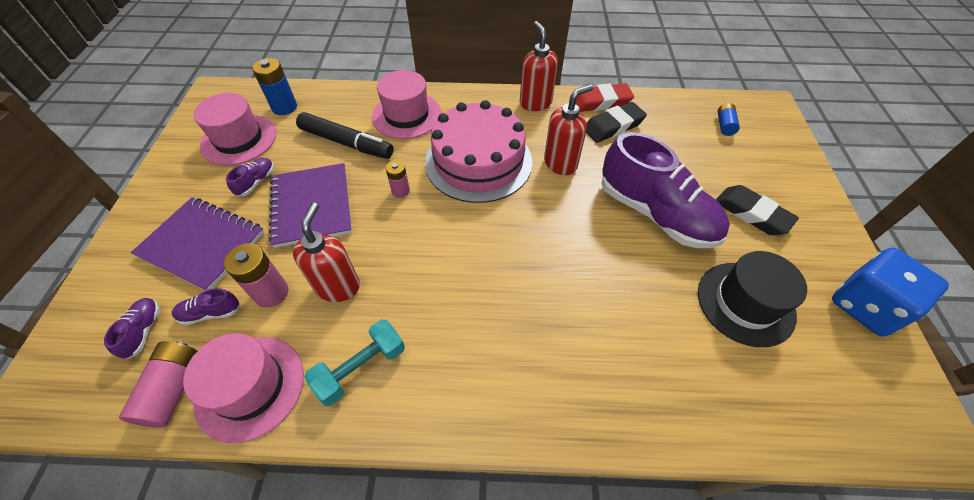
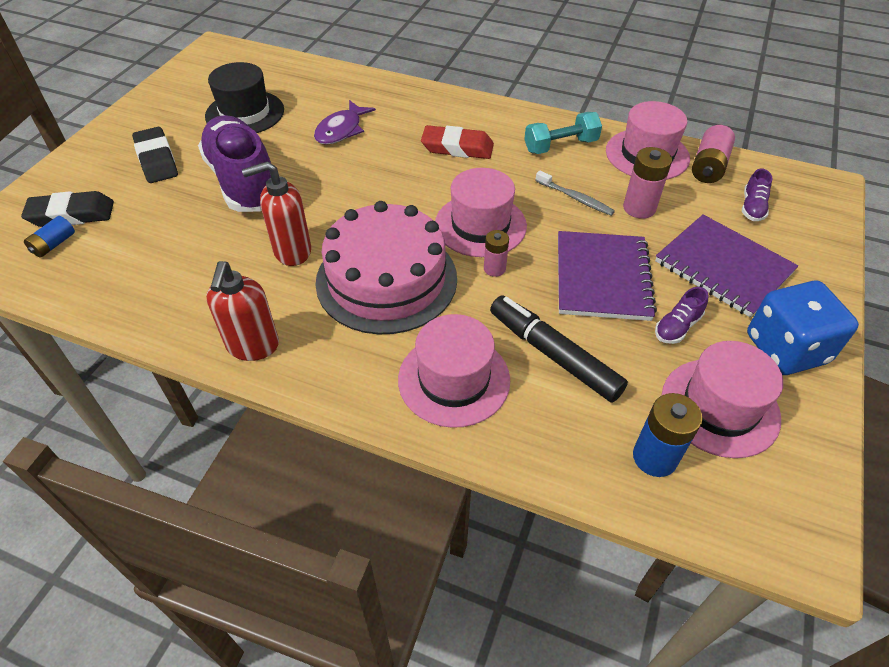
camera: 160 degrees left, 5 degrees down
purple shoe [172,288,240,325] -> none
red soap dispenser [293,203,360,302] -> grey toothbrush [535,170,615,216]
red eraser [575,83,634,112] -> red eraser moved to [421,125,494,159]
black eraser [586,102,647,143] -> black eraser moved to [21,191,114,227]
blue dice [832,248,949,337] -> blue dice moved to [747,281,859,375]
none -> purple fish [314,100,376,145]
none -> pink hat [435,168,527,257]

